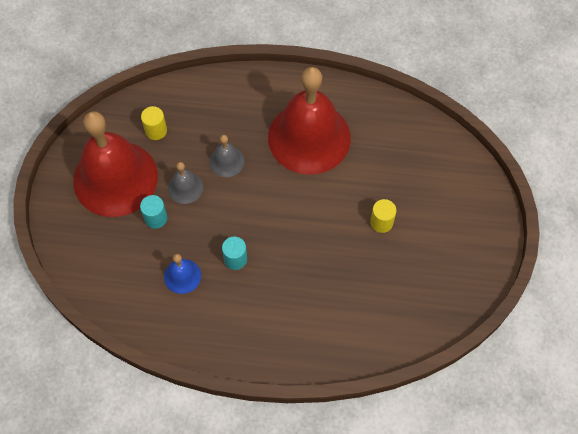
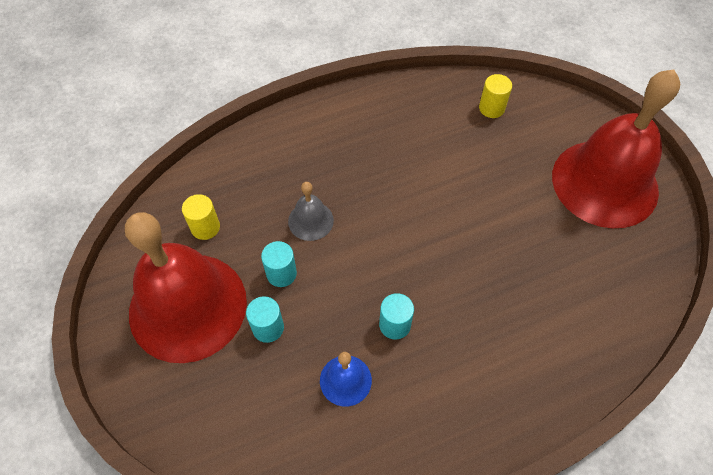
camera: 30 degrees left, 5 degrees down
grey bell [168,162,203,204] -> turquoise cylinder [261,241,297,287]
red bell [268,67,351,175] -> red bell moved to [552,70,680,228]
yellow cylinder [370,199,396,233] -> yellow cylinder moved to [479,74,512,118]

